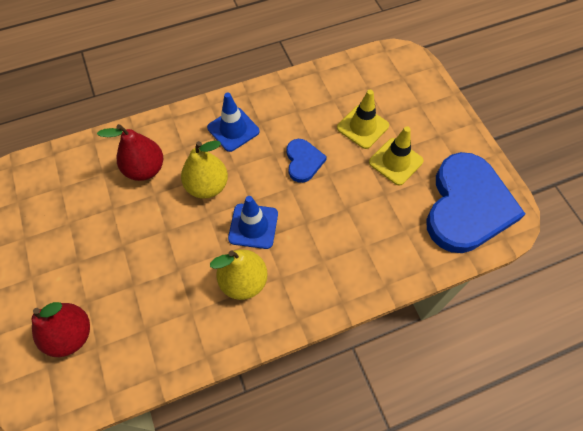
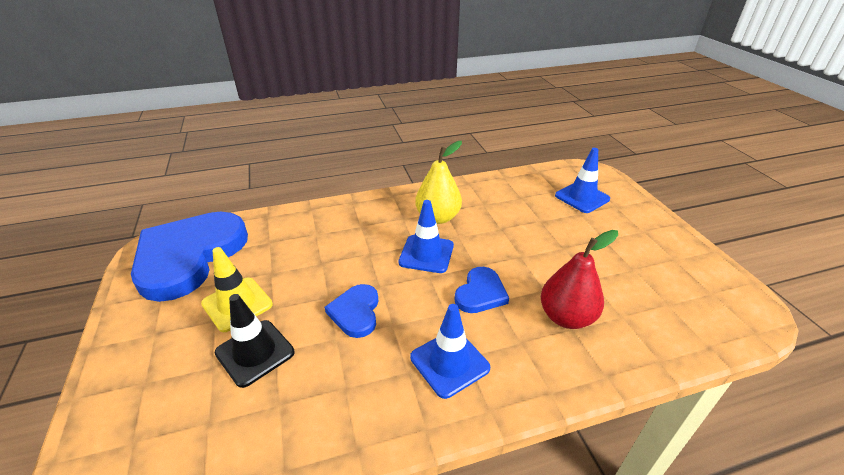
camera: 175 degrees left, 25 degrees down
red pear [32,302,90,357] -> blue traffic cone [555,148,610,213]
yellow pear [181,141,228,199] -> blue heart [455,267,509,313]
yellow traffic cone [337,90,389,149] -> black traffic cone [215,294,294,388]

